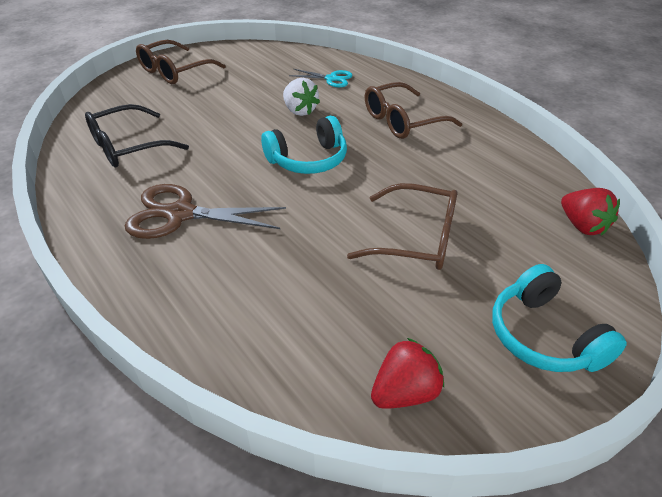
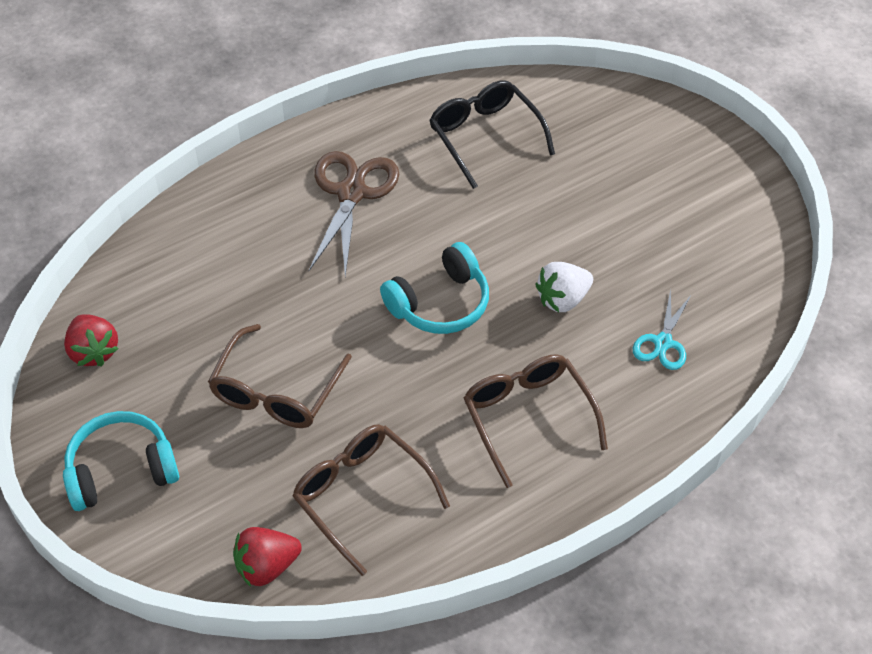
camera: 95 degrees right, 10 degrees up
brown glasses [136,40,226,84] -> brown glasses moved to [293,424,450,576]
turquoise headphones [261,116,347,174] -> turquoise headphones turned 105 degrees counterclockwise [380,242,489,334]

